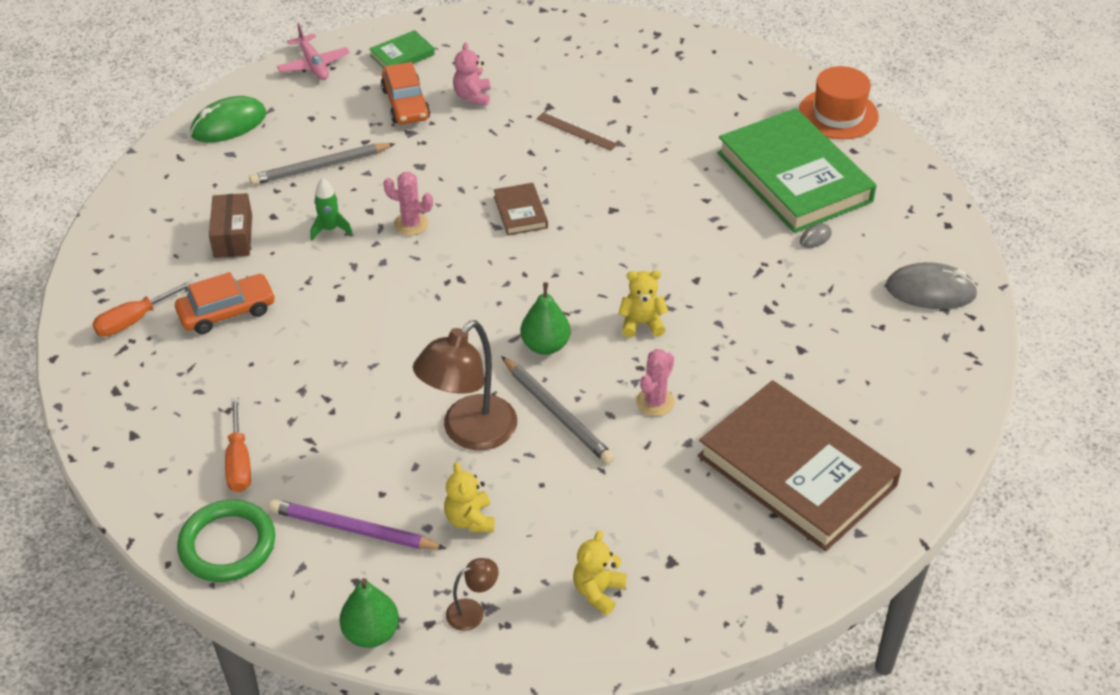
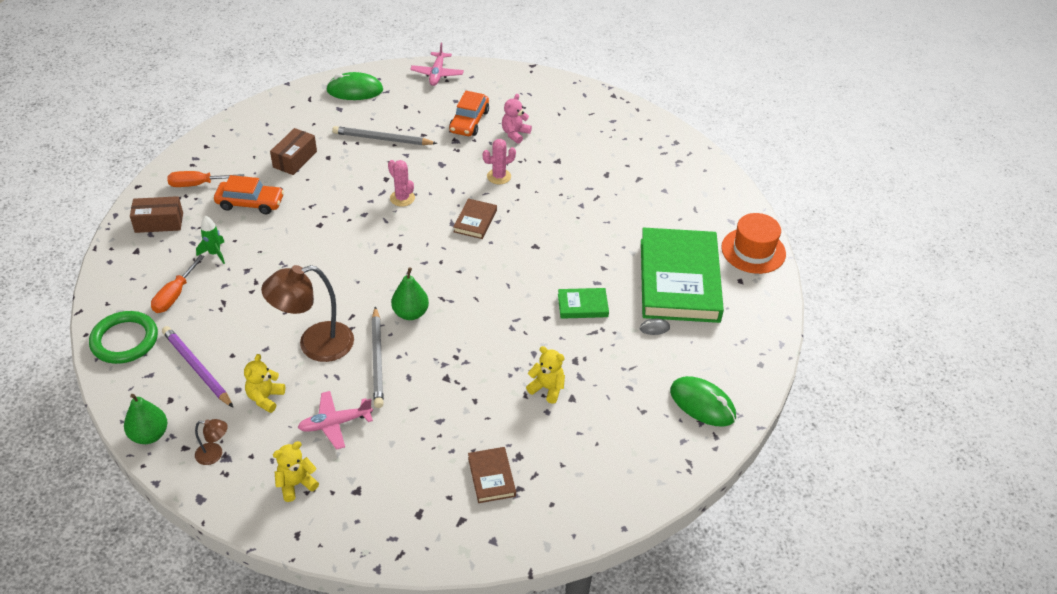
camera: 30 degrees right, 0 degrees up
green rocket [311,178,353,241] -> green rocket moved to [196,216,225,264]
green book [369,30,435,69] -> green book moved to [558,288,609,319]
brown ruler [537,110,620,151] -> none
yellow teddy bear [618,270,669,338] -> yellow teddy bear moved to [526,346,565,404]
pink cactus [636,349,675,416] -> pink cactus moved to [483,139,516,184]
brown book [698,380,901,551] -> brown book [468,447,516,503], size x0.43
grey mouse [886,262,978,309] -> green mouse [670,376,736,427]
none -> brown box [130,196,183,233]
none -> pink plane [298,391,373,450]

